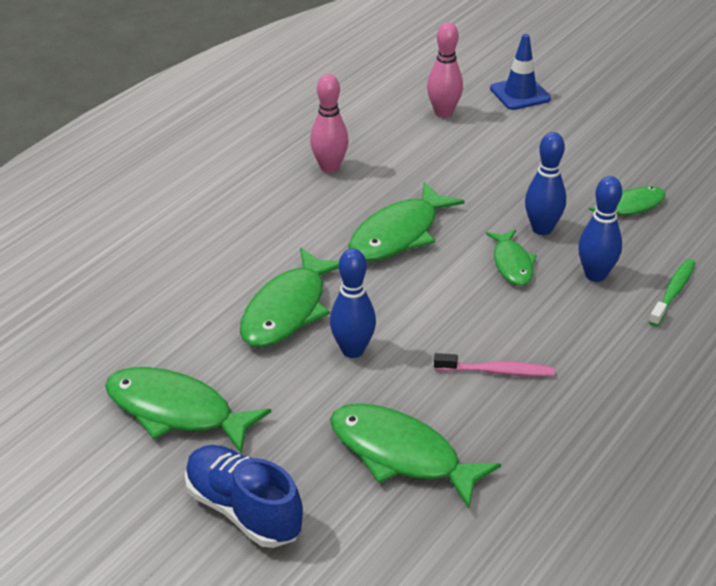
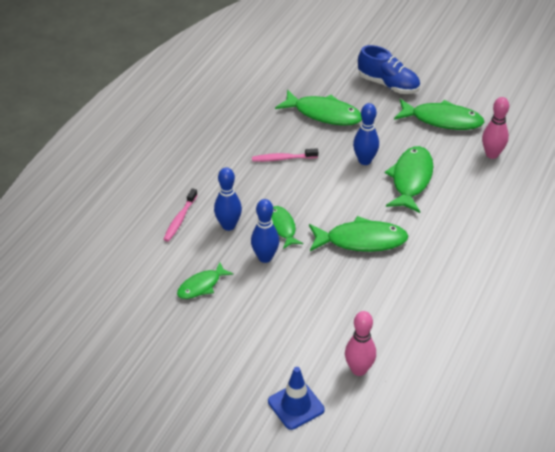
camera: 170 degrees right, 5 degrees up
pink bowling pin [310,74,349,173] -> pink bowling pin moved to [482,97,509,159]
green fish [348,182,465,261] -> green fish turned 60 degrees clockwise [309,216,408,252]
green toothbrush [649,259,695,326] -> pink toothbrush [163,188,197,242]

